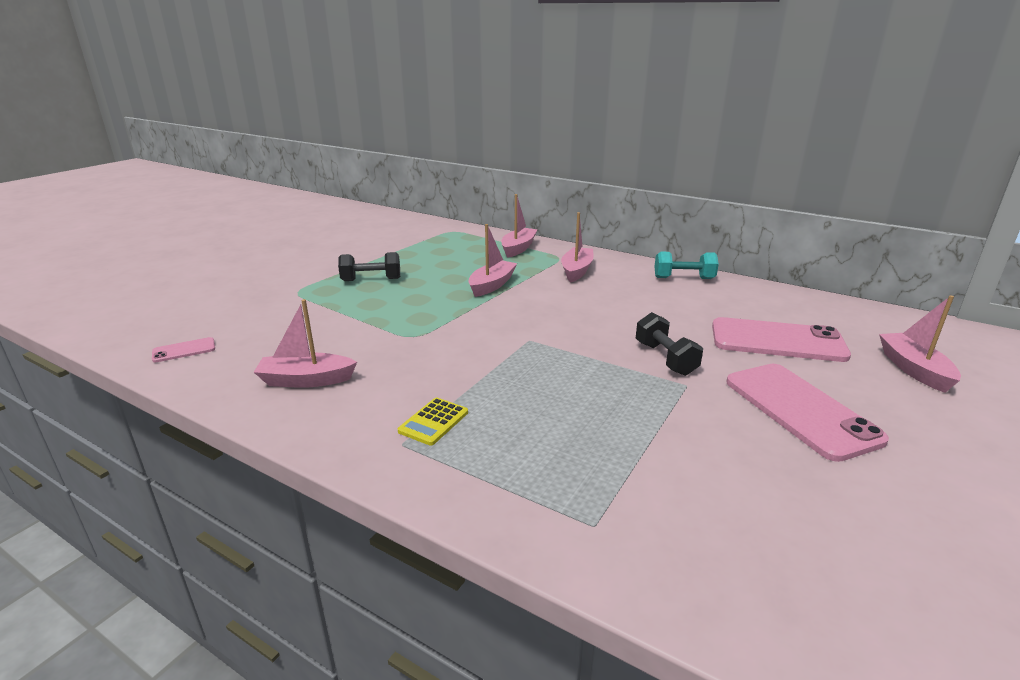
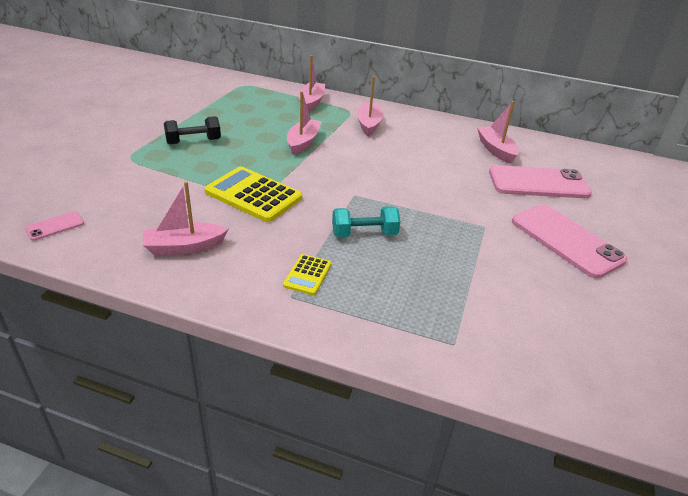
camera: 15 degrees left, 10 degrees up
black dumbbell [636,312,703,376] -> none
turquoise dumbbell [654,252,719,279] -> turquoise dumbbell moved to [332,206,401,237]
pink boat [879,295,961,393] -> pink boat moved to [477,101,519,164]
none -> yellow calculator [205,166,302,222]

